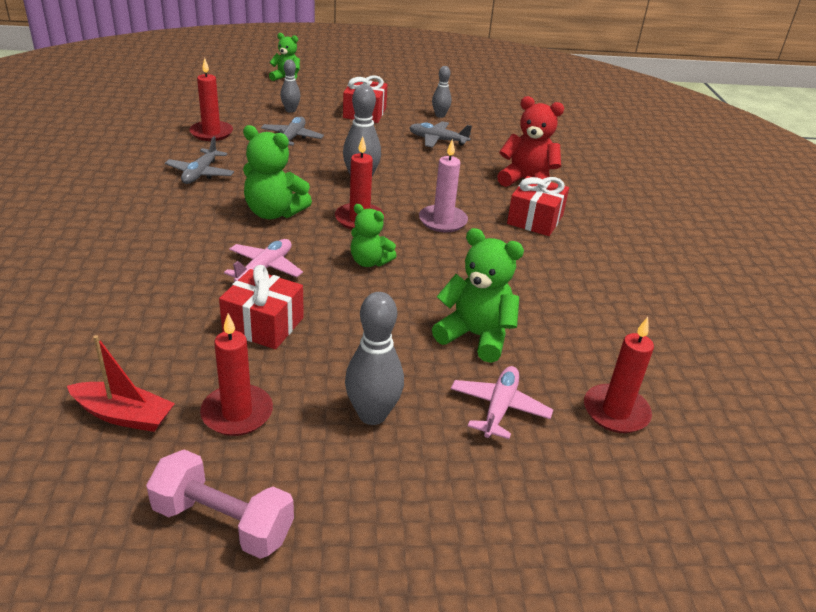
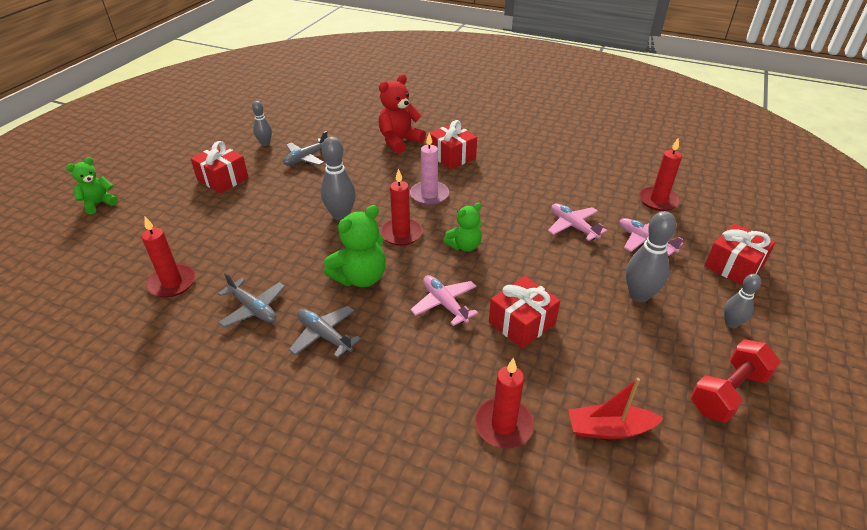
camera: 60 degrees left, 5 degrees up
red boat [67,335,175,432] -> red boat turned 135 degrees counterclockwise [568,378,664,439]
pink dumbbell [146,449,294,559] -> red dumbbell [691,339,781,423]
red candle [200,313,273,436] -> red candle moved to [475,357,534,449]
grey plane [261,117,324,146] -> grey plane moved to [289,306,361,358]
grey bowling pin [280,59,300,113] -> grey bowling pin moved to [724,274,761,328]
green teddy bear [432,228,524,363] -> pink plane [548,203,607,241]
none -> red gift [705,223,775,286]

